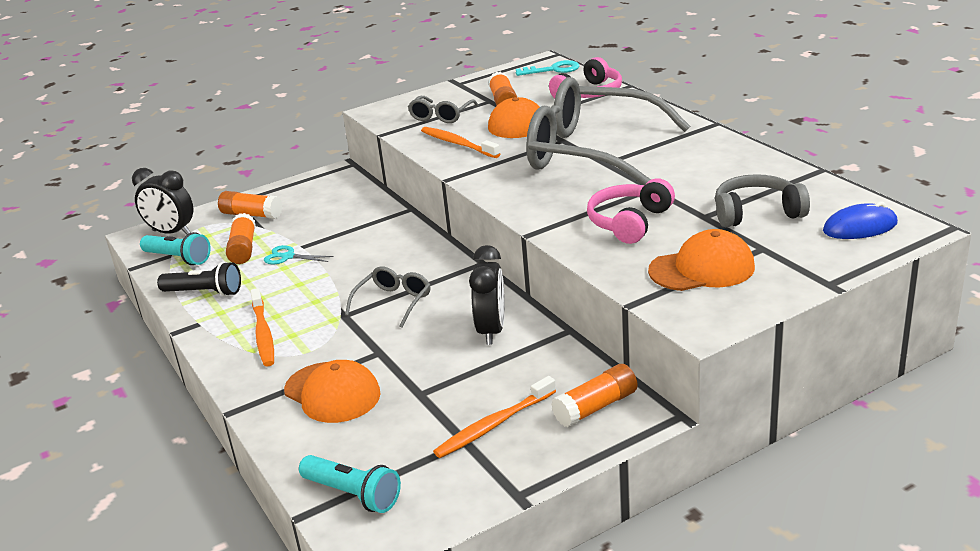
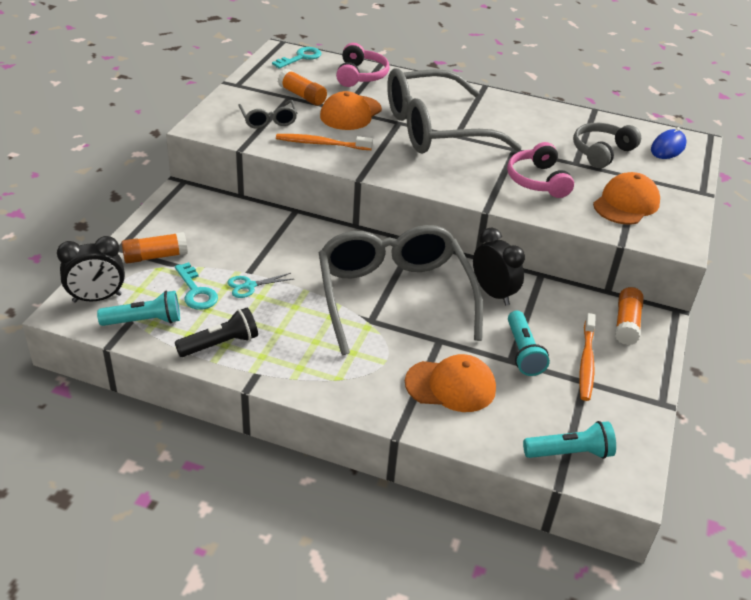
camera: 45 degrees left, 10 degrees up
orange glue stick [226,213,256,264] -> turquoise key [175,262,218,310]
orange toothbrush [250,288,274,367] -> none
grey glasses [345,266,430,328] -> grey glasses [319,225,483,355], size x2.36
none -> turquoise flashlight [508,311,550,376]

